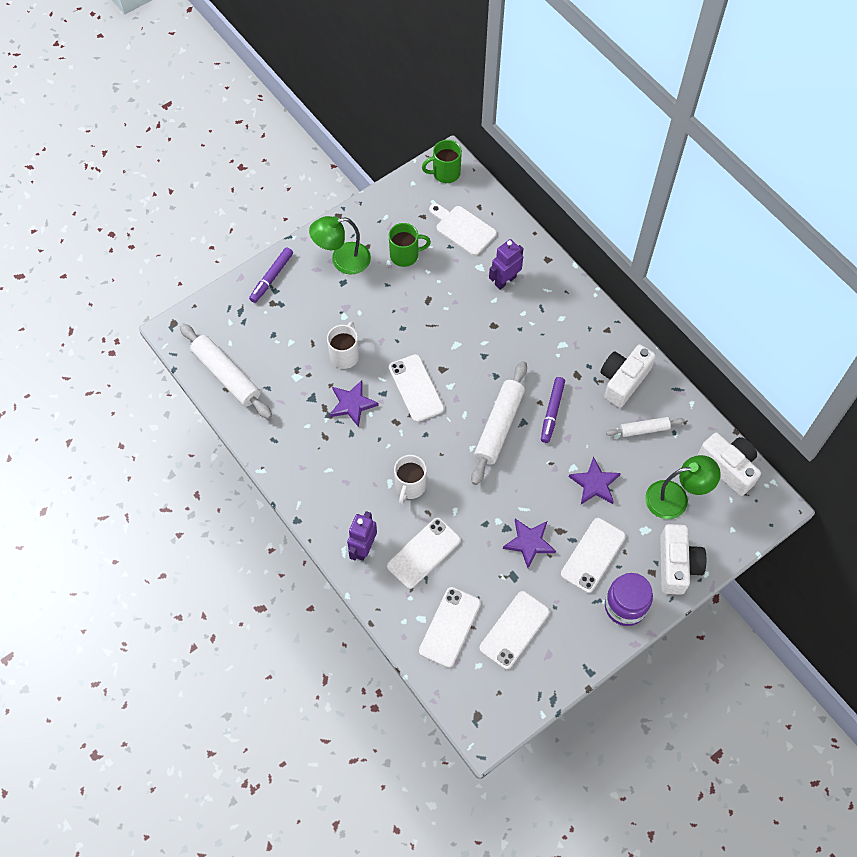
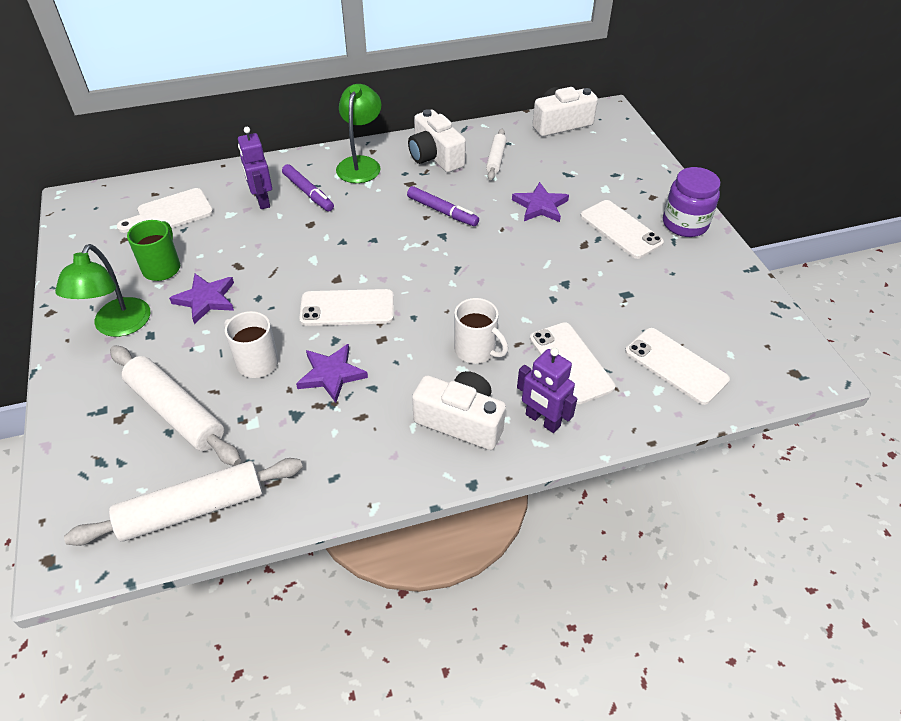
camera: 70 degrees left, 15 degrees down
purple marker [249,247,293,303] -> purple marker moved to [282,164,334,211]
green mug [422,140,462,183] -> none
white rolling pin [471,361,527,485] -> white rolling pin moved to [110,346,241,466]
white phone [479,591,550,669] -> none
purple star [503,519,556,568] -> purple star moved to [169,274,234,324]
green lamp [645,455,721,519] -> green lamp moved to [336,84,381,183]
white camera [660,524,706,595] -> white camera moved to [412,371,506,450]

